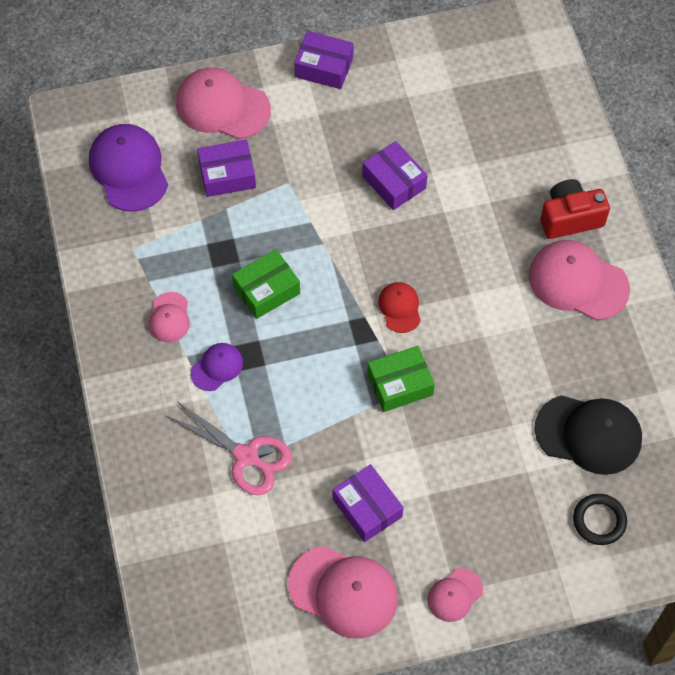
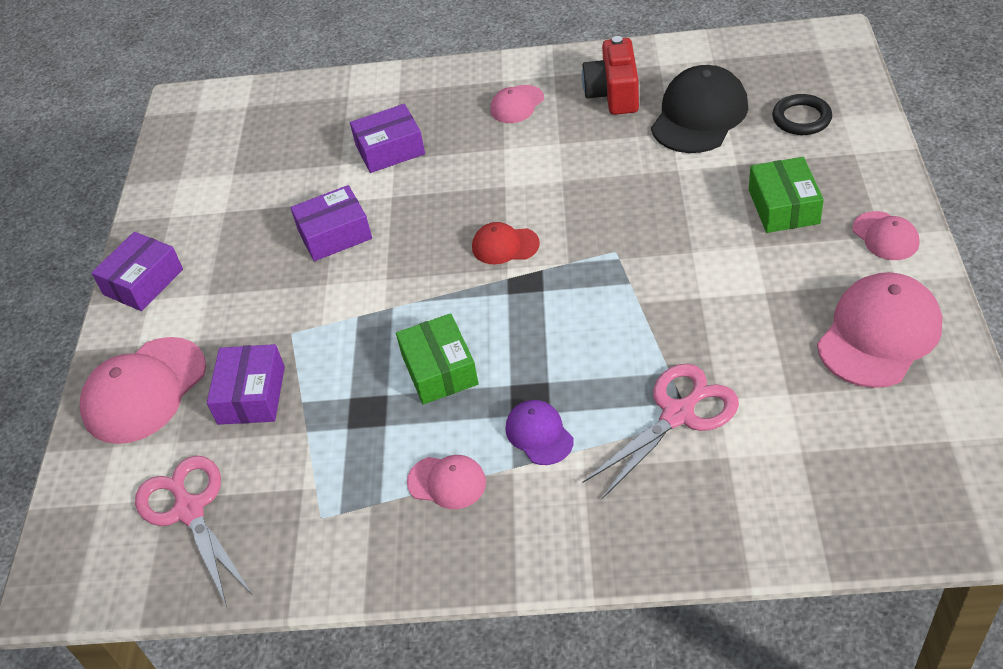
camera: 70 degrees left, 15 degrees down
purple cap [89,124,168,212] -> pink scissors [135,455,252,607]
purple box [333,464,403,542] -> purple box moved to [350,104,425,173]
green box [367,346,435,412] -> green box moved to [749,157,824,233]
pink cap [529,240,630,320] -> pink cap [490,85,544,123], size x0.53
red camera [540,179,610,239] -> red camera moved to [582,36,639,115]

